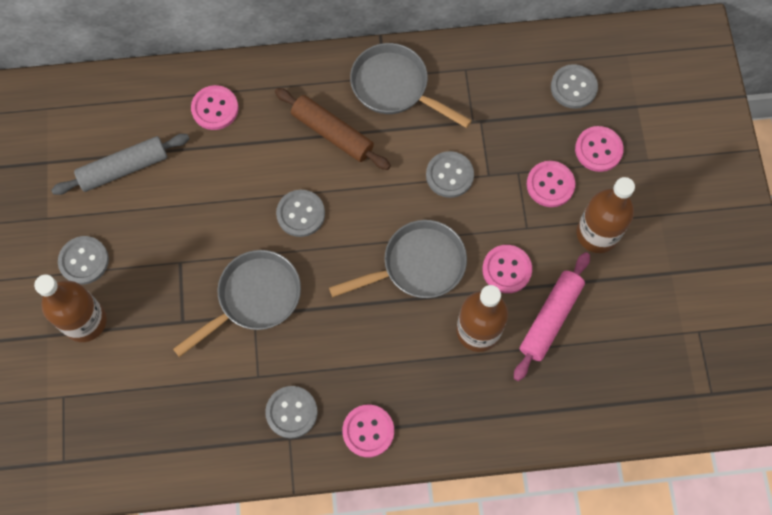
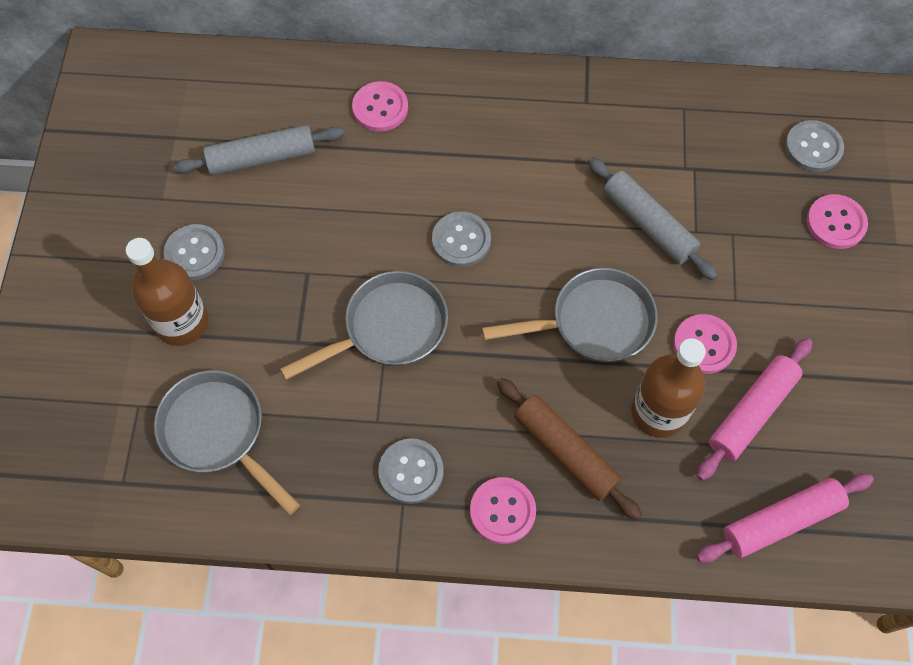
camera: 10 degrees right, 5 degrees down
brown rolling pin [275,88,391,170] -> brown rolling pin moved to [497,378,642,520]
grey pan [350,43,472,128] -> grey pan moved to [154,370,300,515]
grey button [426,151,474,198] -> grey rolling pin [588,157,718,280]
pink button [526,161,575,207] -> none
brown bottle [577,177,635,253] -> none
none -> pink rolling pin [696,474,874,563]

